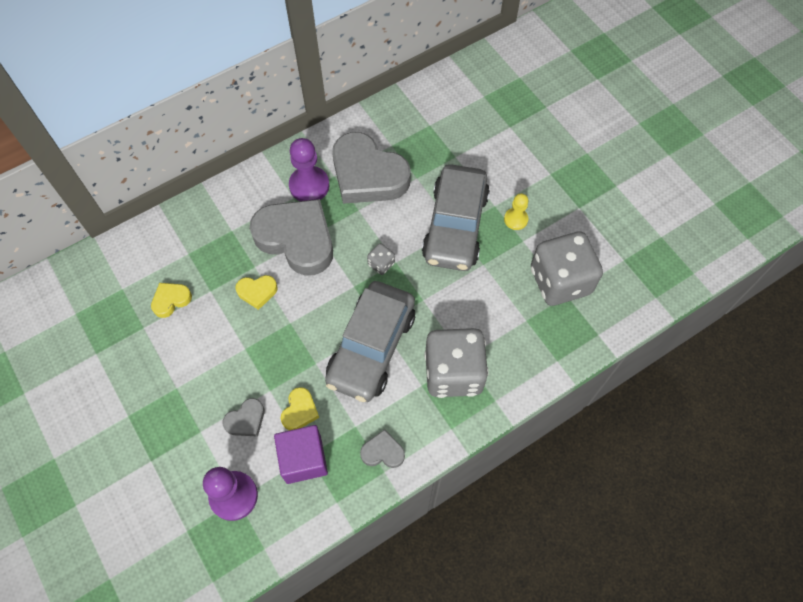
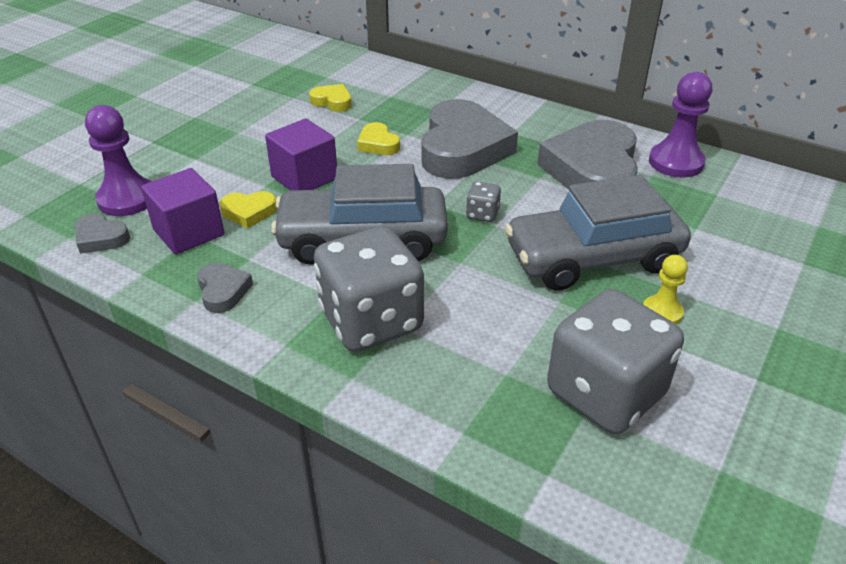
camera: 65 degrees right, 25 degrees down
grey heart [223,398,264,437] -> grey heart moved to [75,213,130,254]
purple pawn [289,138,329,201] -> purple pawn moved to [649,72,712,177]
none -> purple cube [265,119,337,190]

